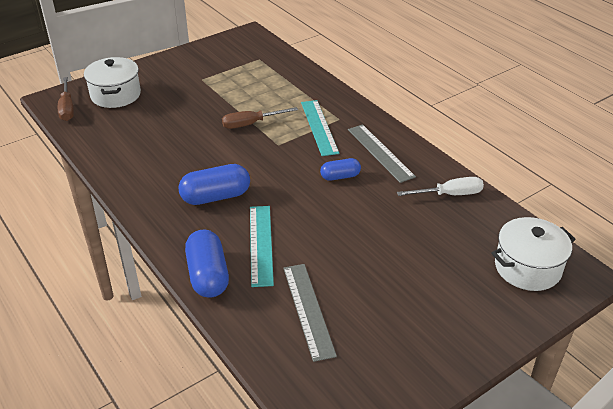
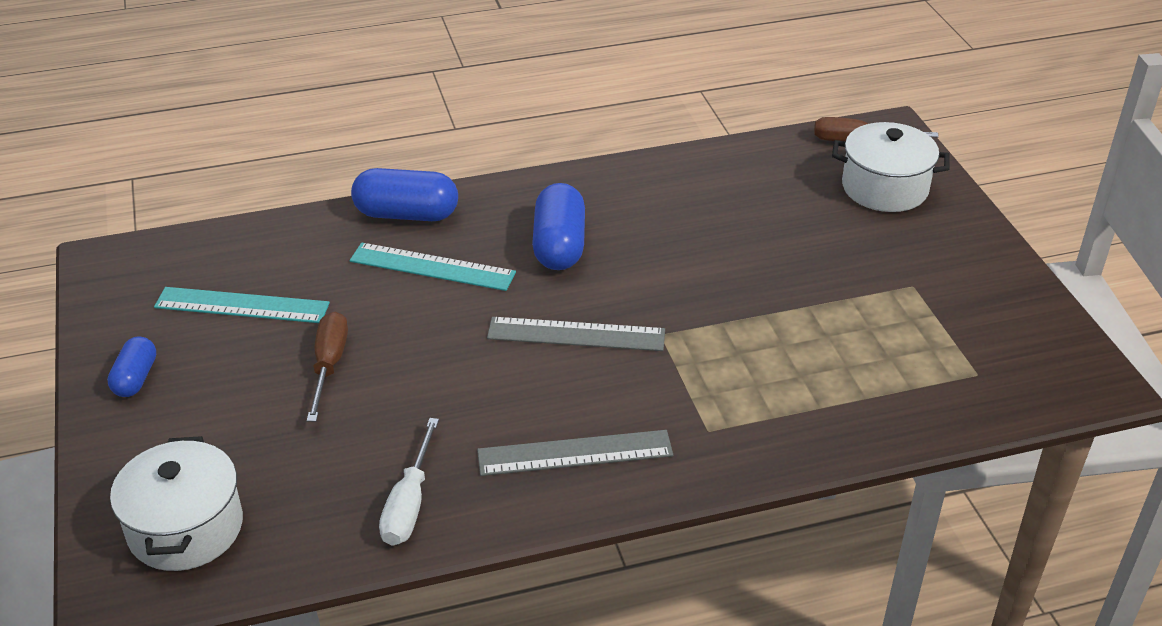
camera: 110 degrees right, 0 degrees up
brown screwdriver [222,107,298,129] -> brown screwdriver moved to [307,312,348,422]
grey ruler [283,264,337,362] -> grey ruler moved to [487,317,665,351]
turquoise ruler [301,100,339,156] -> turquoise ruler moved to [154,287,330,323]
blue capsule [320,158,361,181] -> blue capsule moved to [107,336,156,397]

